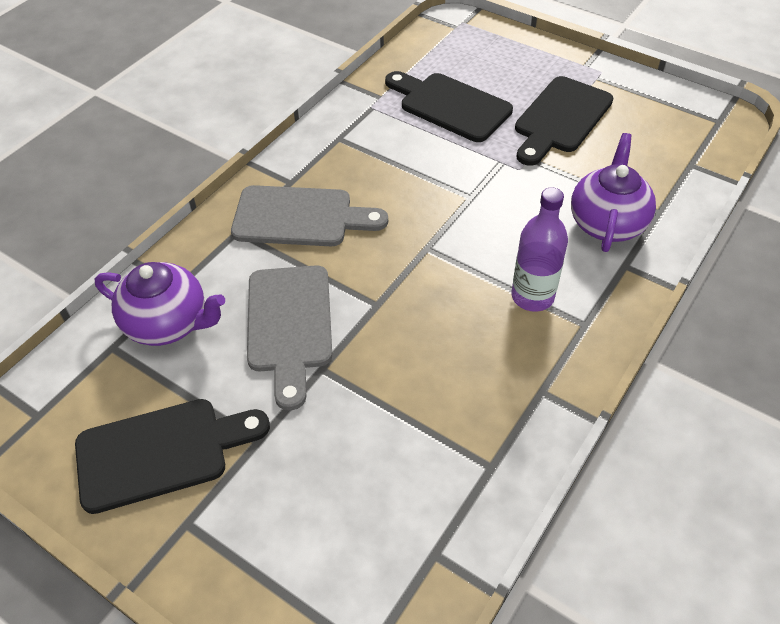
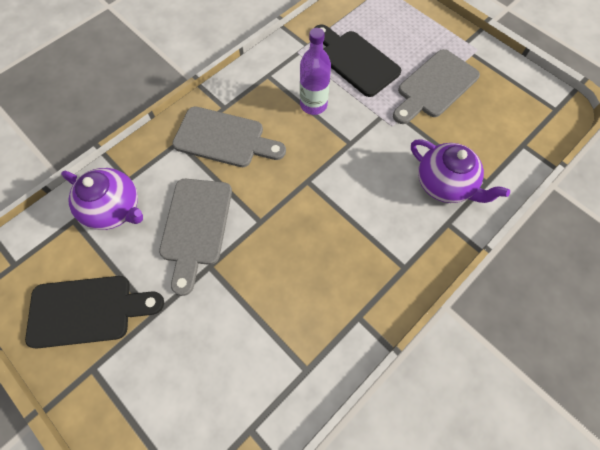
camera: 10 degrees right, 15 degrees up
purple bottle [512,188,568,312] -> purple bottle moved to [300,28,331,115]
black cutting board [515,76,613,166] -> grey cutting board [393,49,480,124]
purple teapot [571,133,656,252] -> purple teapot turned 105 degrees clockwise [411,139,510,203]

